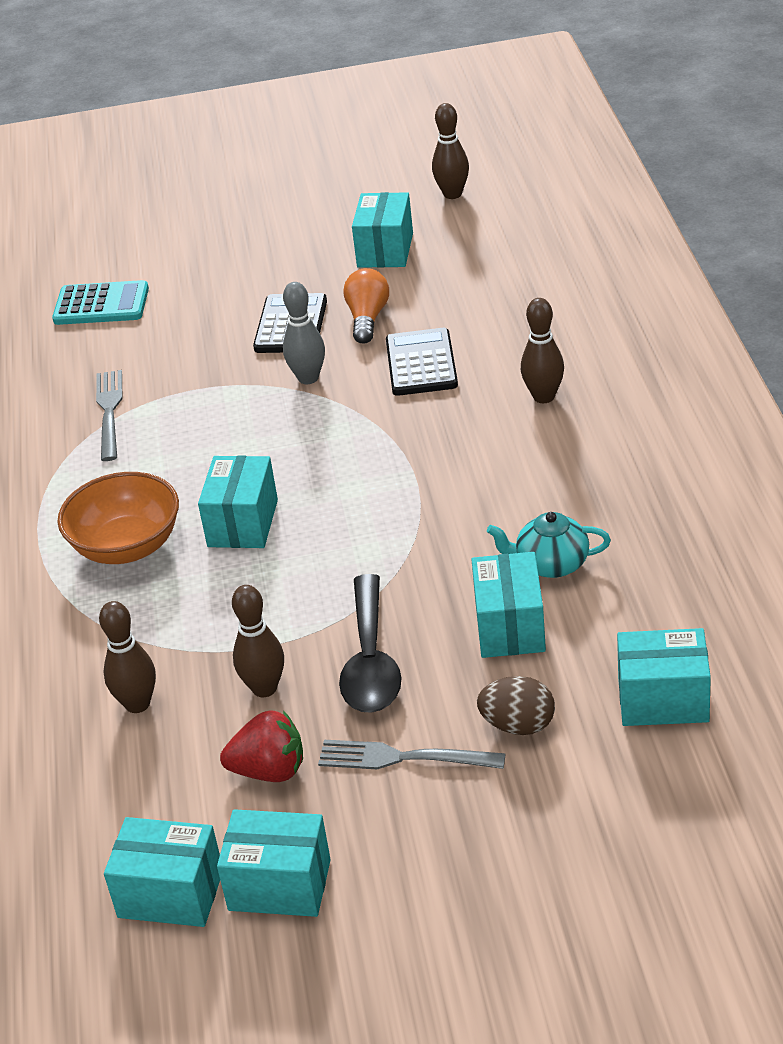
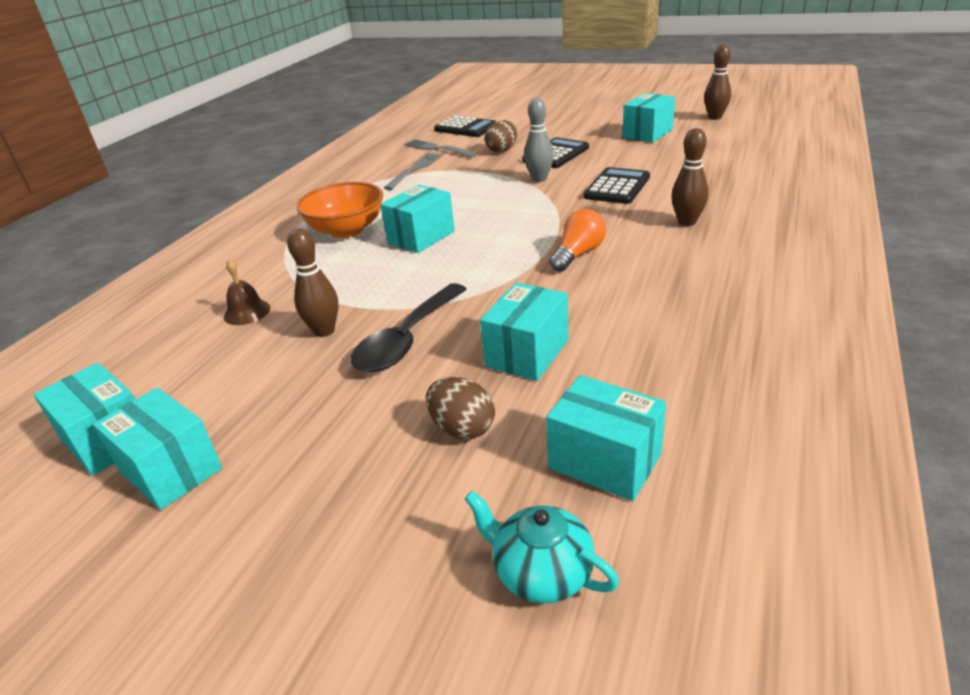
camera: 30 degrees right, 5 degrees down
turquoise calculator [52,280,149,325] -> black calculator [434,116,497,137]
brown bowling pin [99,601,156,713] -> brown bell [224,260,270,325]
red strawberry [220,710,303,782] -> none
grey fork [318,740,506,769] -> grey fork moved to [404,139,478,158]
orange light bulb [343,268,389,344] -> orange light bulb moved to [550,209,606,272]
turquoise teapot [487,512,611,578] -> turquoise teapot moved to [465,491,619,603]
none -> brown egg [485,120,517,152]

